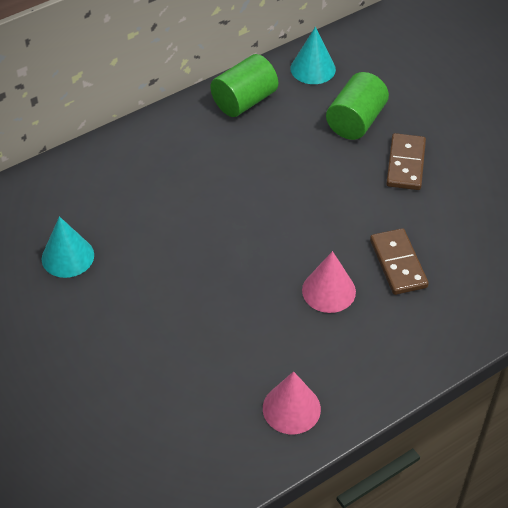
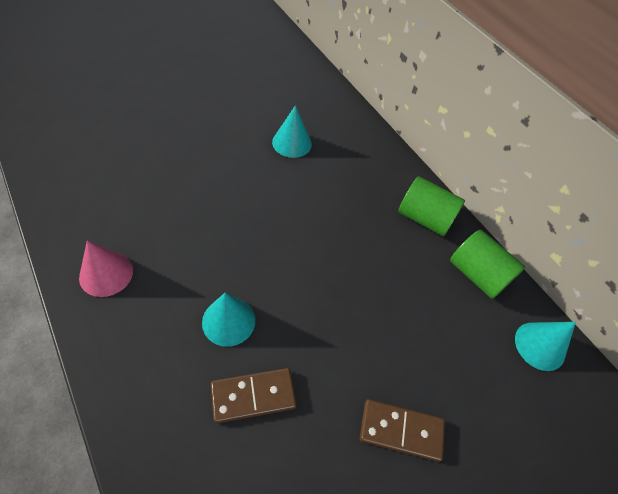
camera: 85 degrees right, 5 degrees up
pink cone [302,251,356,313] -> turquoise cone [202,293,255,347]
green cylinder [326,72,389,140] -> green cylinder moved to [398,177,465,236]

